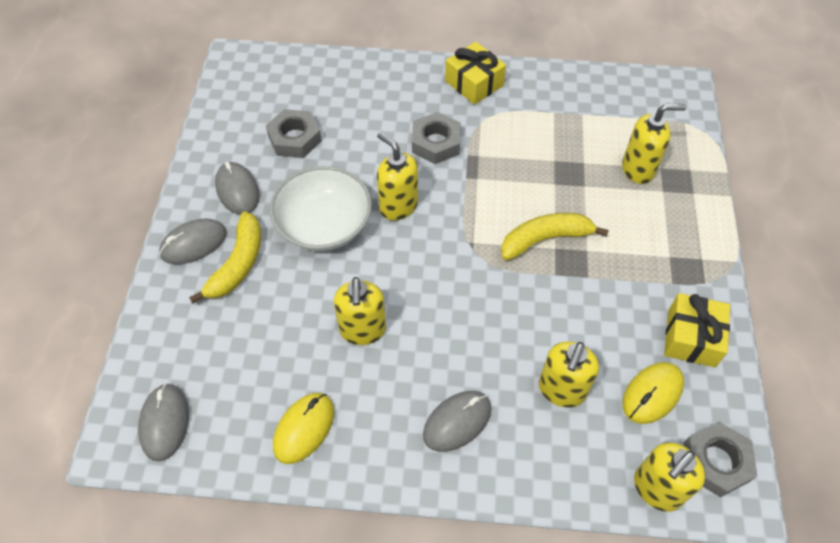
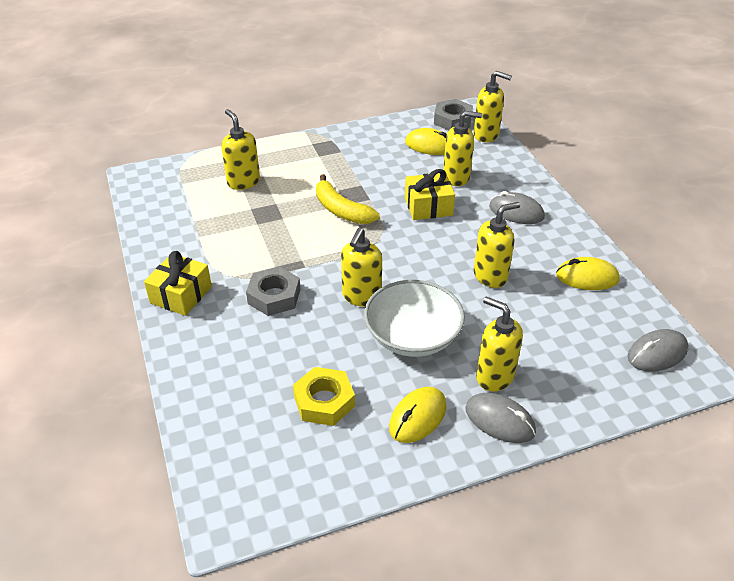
camera: 115 degrees left, 15 degrees down
yellow banana [189,211,261,304] -> yellow soap dispenser [476,297,523,391]
grey mouse [215,162,260,215] -> yellow mouse [389,387,447,443]
grey nut [266,109,322,158] -> yellow nut [293,367,355,426]
yellow gift [664,293,730,367] -> yellow gift moved to [405,169,455,220]

